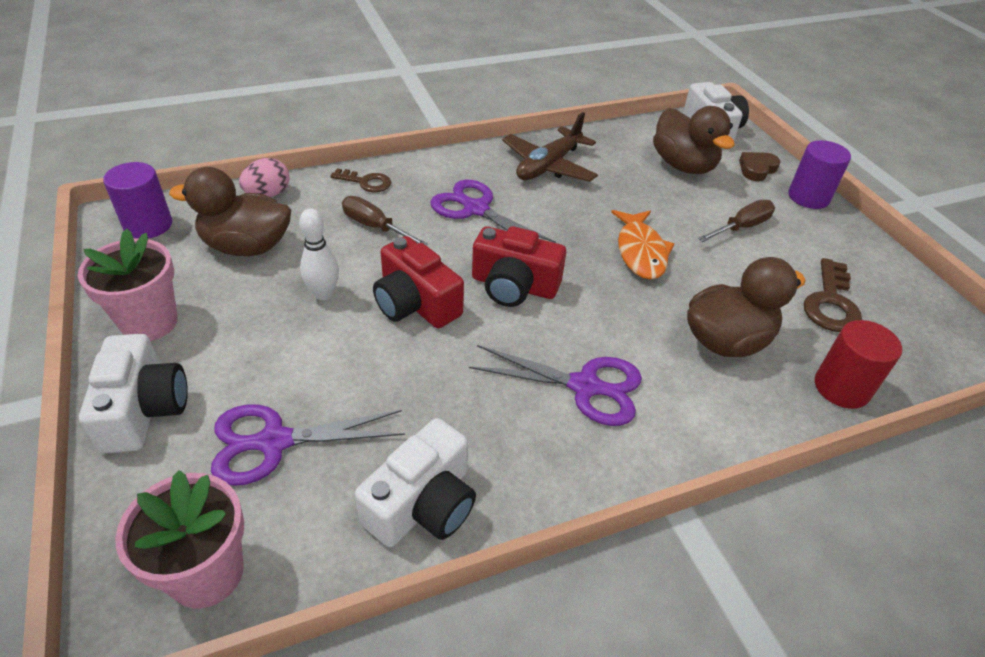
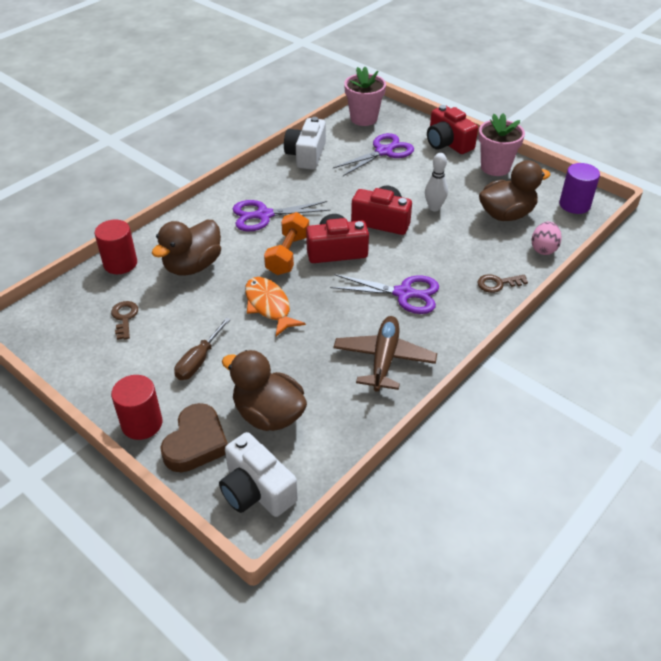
camera: 155 degrees right, 0 degrees up
white camera [79,334,188,454] -> red camera [427,105,478,154]
brown screwdriver [342,196,428,245] -> none
brown heart [739,152,780,181] -> brown heart [160,403,228,472], size x1.61
purple cylinder [788,140,851,209] -> red cylinder [111,375,162,440]
brown key [804,258,862,332] -> brown key [111,301,138,340], size x0.66
none -> orange dumbbell [264,212,309,275]

